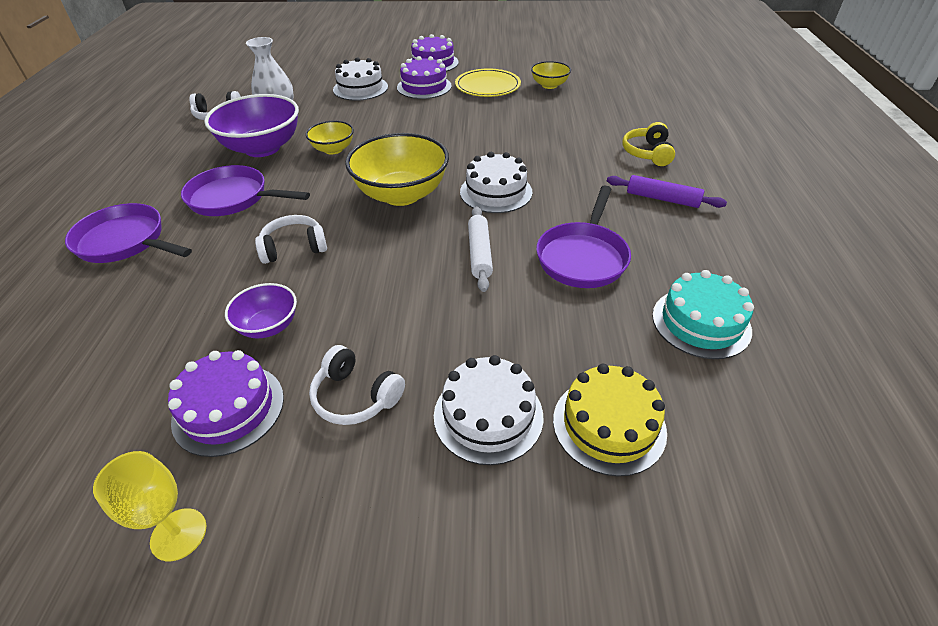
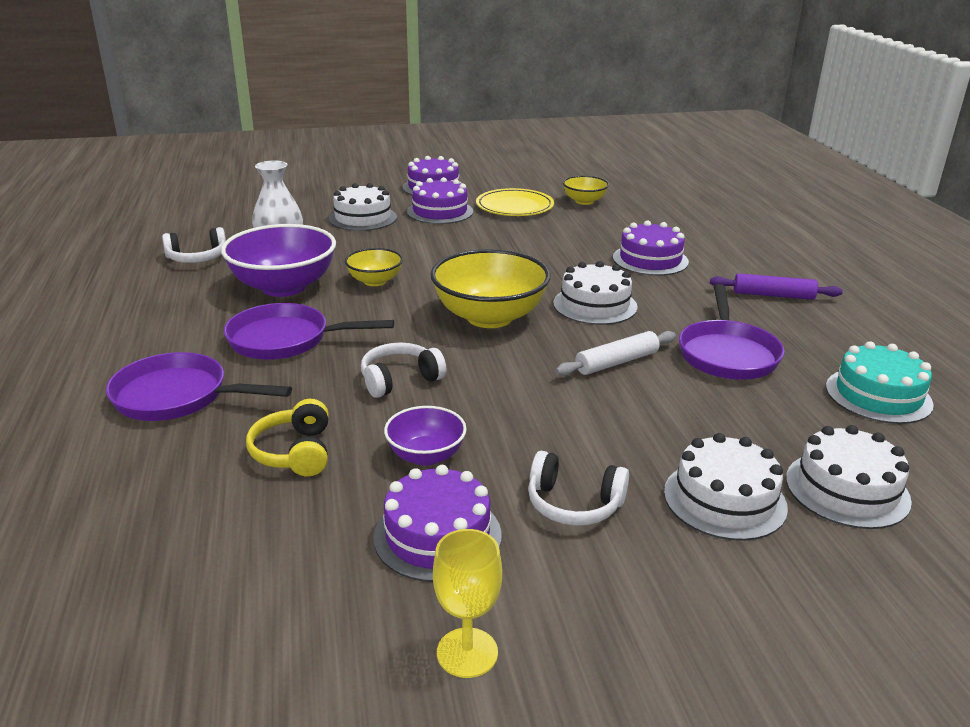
camera: 15 degrees left, 15 degrees down
white rolling pin [468,206,493,292] -> white rolling pin turned 75 degrees clockwise [556,331,676,376]
yellow cake [553,364,667,477] -> white cake [786,425,912,529]
yellow headphones [622,122,675,166] -> yellow headphones moved to [246,399,329,476]
none -> purple cake [613,220,689,276]

